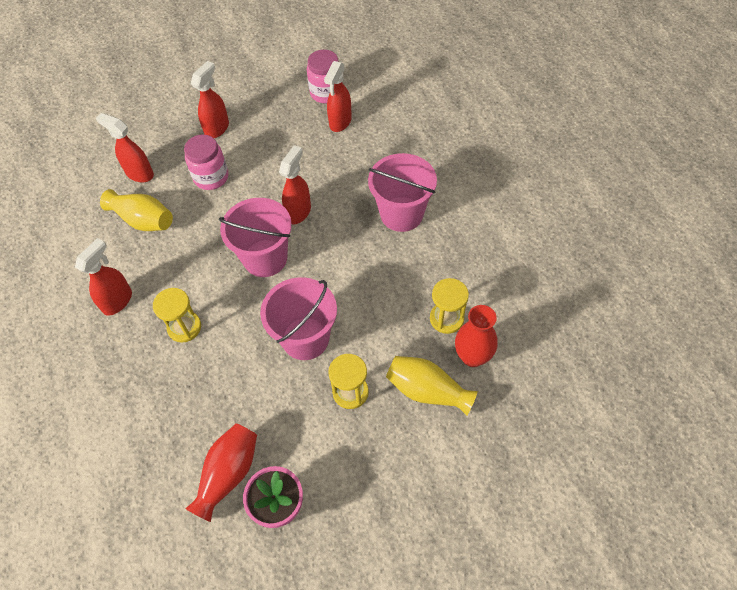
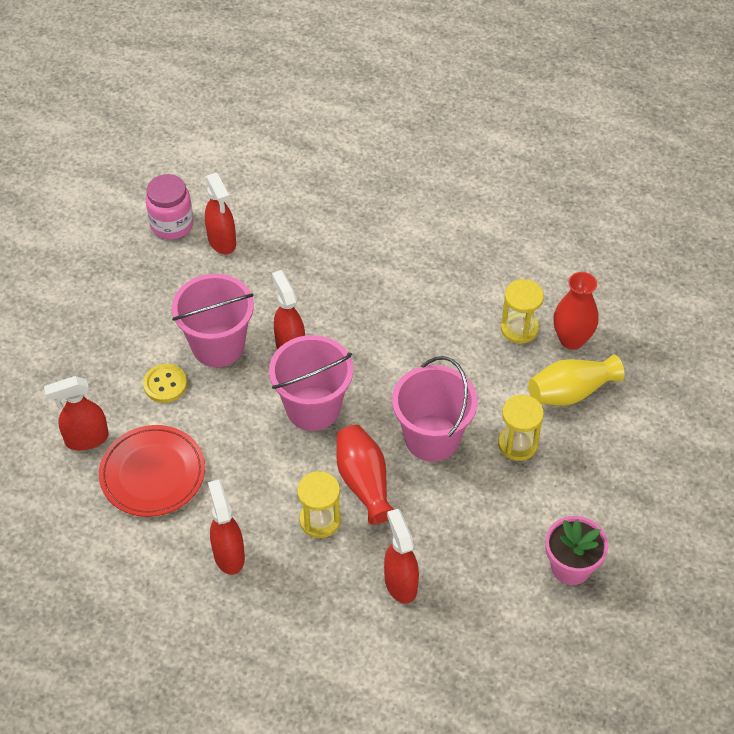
camera: 50 degrees left, 5 degrees down
yellow vase [100,189,173,231] -> red plate [99,425,205,517]
pink jar [184,135,228,190] -> yellow button [143,364,187,403]
red vase [185,423,257,522] -> red vase moved to [336,425,394,525]
red spray bottle [191,61,229,138] -> red spray bottle moved to [384,509,419,604]
pink bucket [368,153,437,232] -> pink bucket moved to [172,274,254,367]

